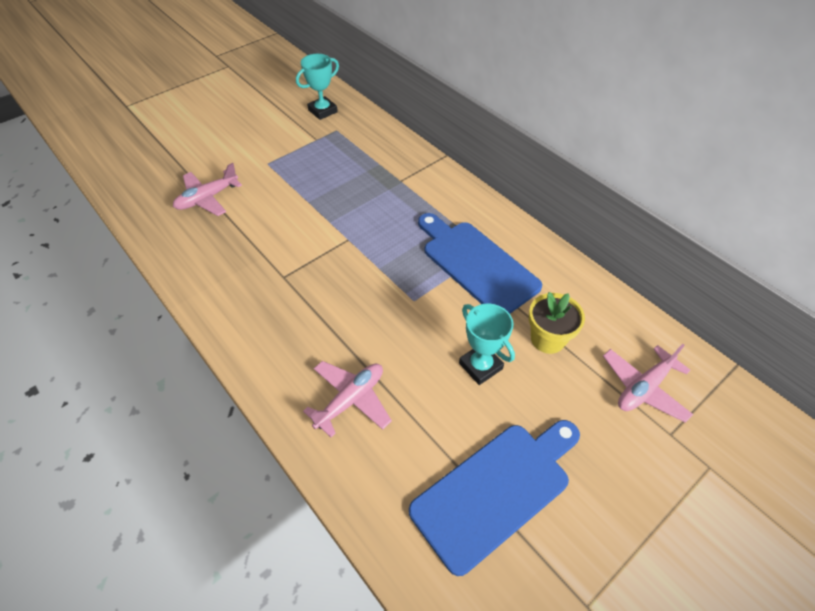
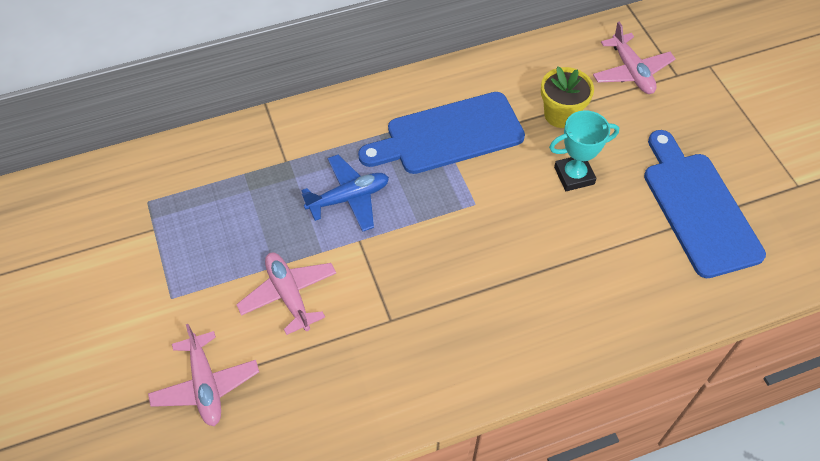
camera: 70 degrees left, 5 degrees up
turquoise trophy [296,54,339,120] -> none
pink plane [303,361,392,437] -> pink plane moved to [236,253,336,335]
none -> blue plane [301,154,389,232]

